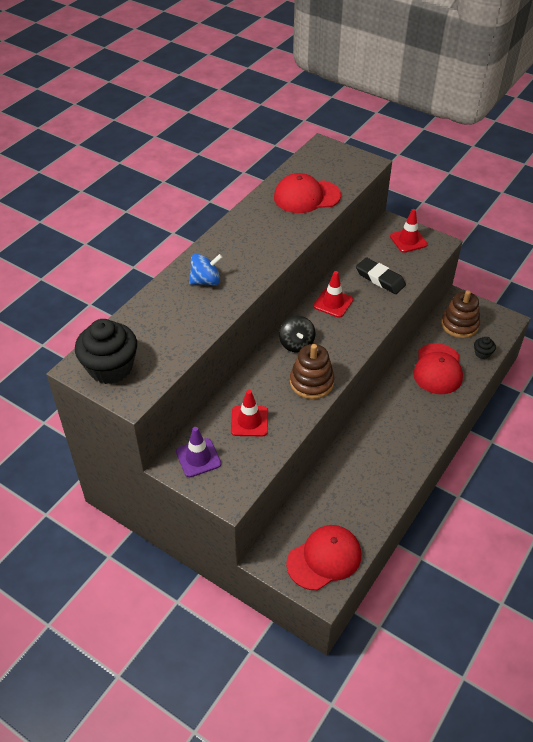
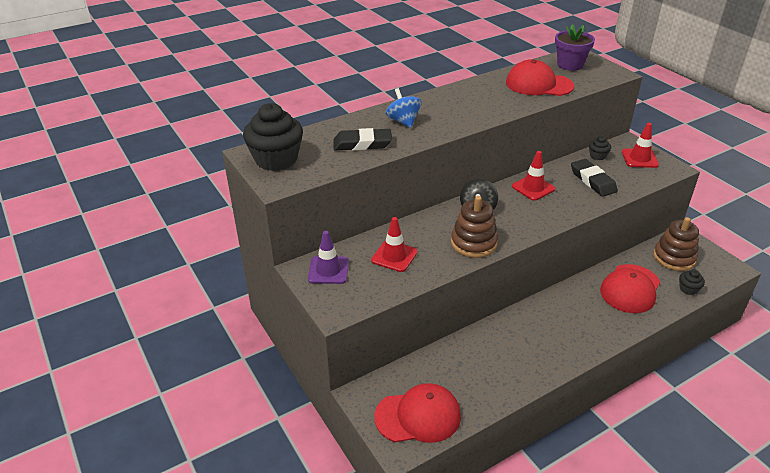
camera: 25 degrees right, 10 degrees down
blue spinning top [189,254,223,285] -> blue spinning top turned 120 degrees counterclockwise [386,88,422,128]
none -> black eraser [333,128,392,150]
none -> purple flower pot [555,24,595,71]
none -> black cupcake [589,136,611,160]

